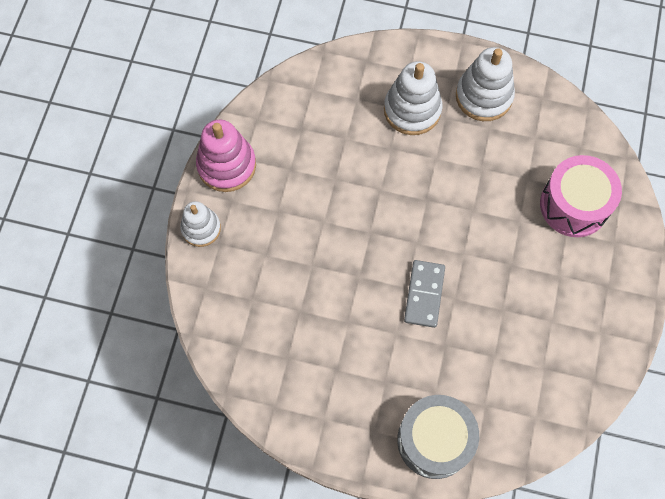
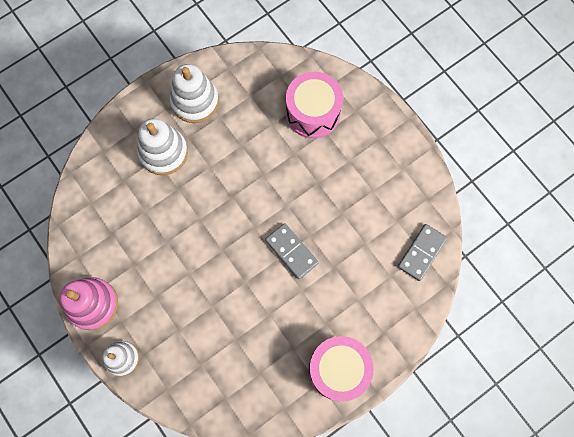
camera: 50 degrees left, 5 degrees up
grey drum [397,395,479,479] -> none
none -> pink drum [309,336,374,401]
none -> grey domino [398,224,447,281]

